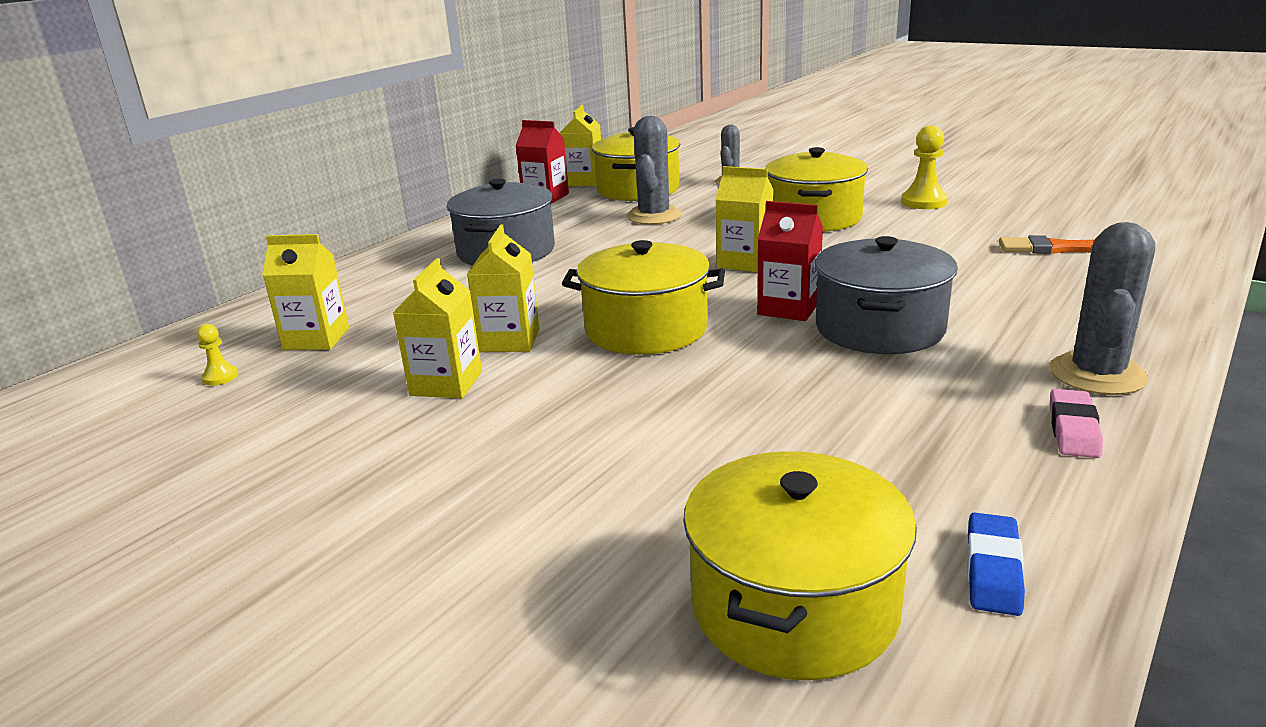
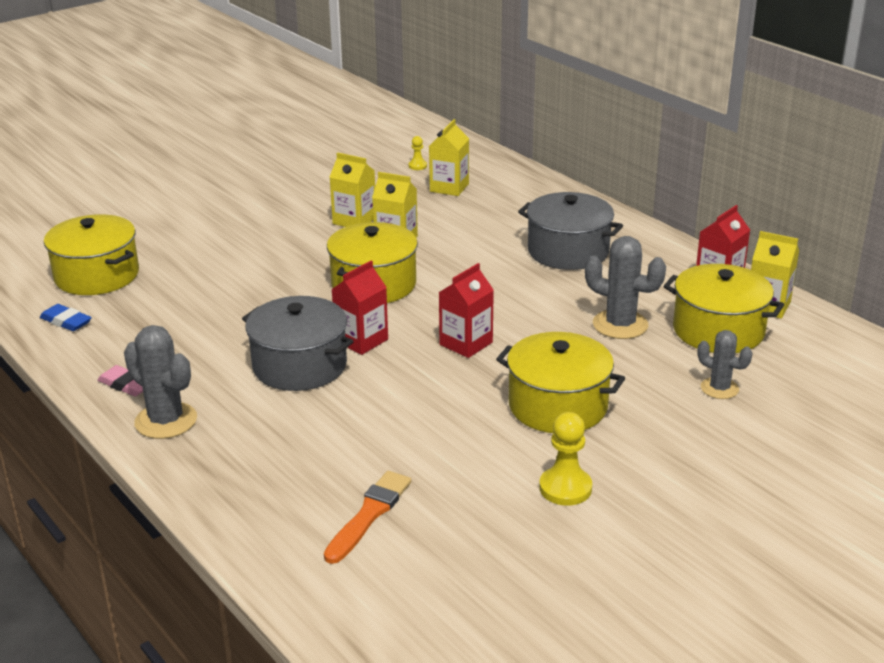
camera: 105 degrees right, 5 degrees up
yellow carton [715,166,773,272] -> red carton [438,263,494,358]

